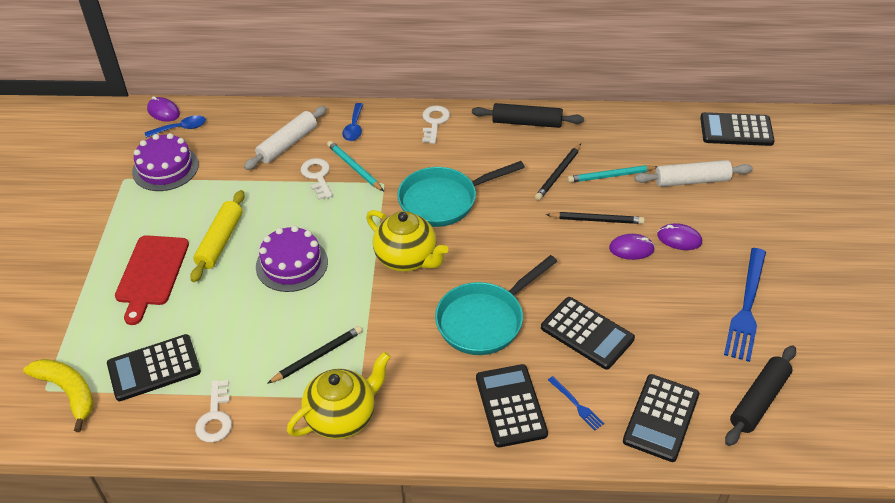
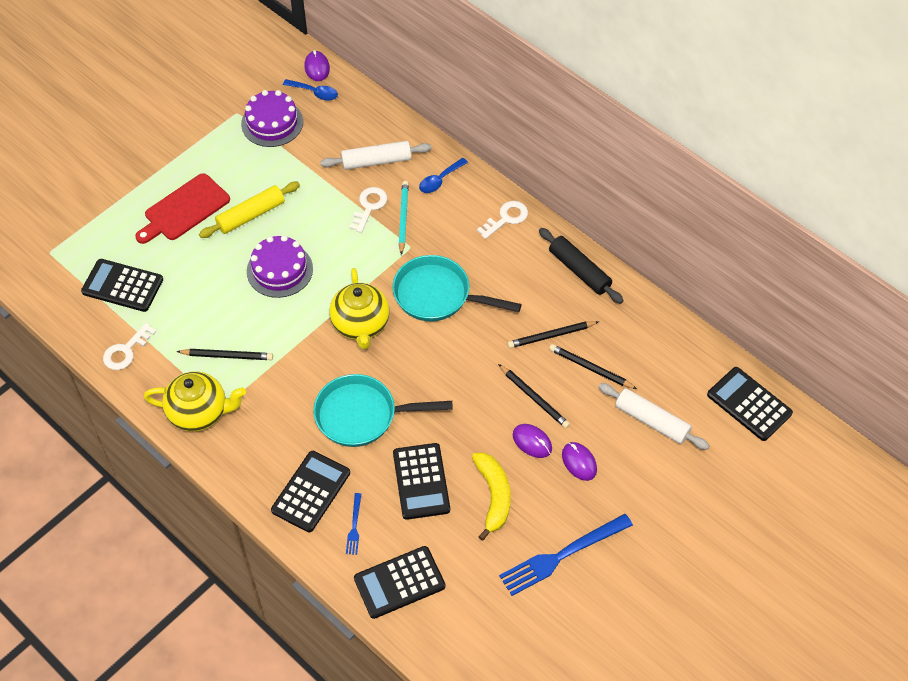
camera: 40 degrees right, 10 degrees up
yellow banana [23,359,94,432] -> yellow banana moved to [472,453,511,541]
turquoise pencil [567,165,658,183] -> black pencil [549,344,637,389]
black rolling pin [725,345,796,446] -> none

